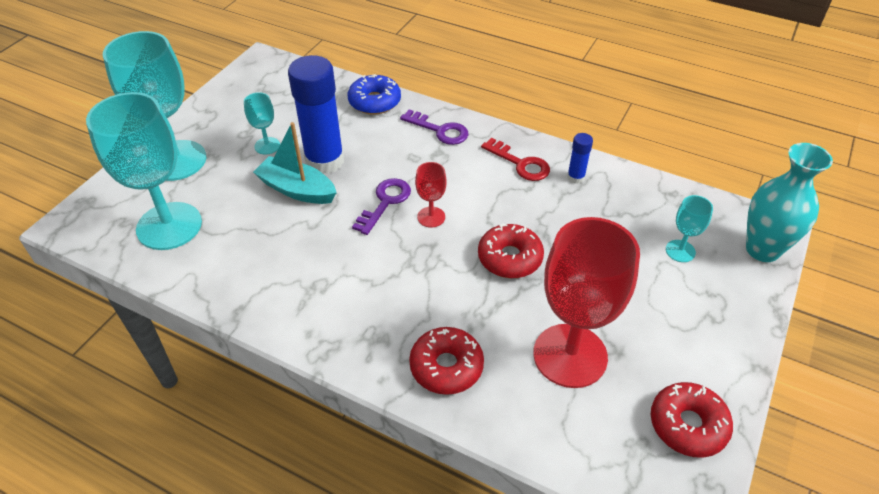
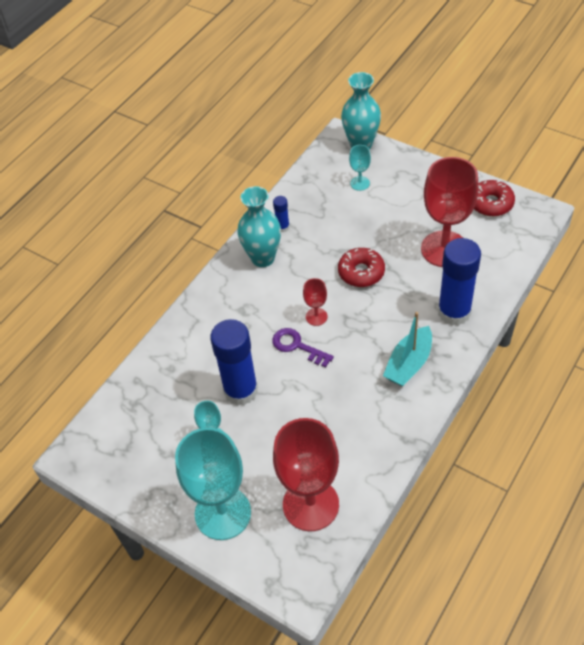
camera: 80 degrees left, 5 degrees up
turquoise goblet [86,92,202,250] -> red goblet [273,418,339,531]
turquoise boat [253,122,337,204] -> turquoise boat moved to [383,312,432,387]
blue donut [348,74,401,115] -> none
purple key [400,109,469,145] -> none
red donut [409,327,484,395] -> blue glue stick [438,238,481,326]
red key [481,138,550,181] -> turquoise vase [237,186,281,267]

